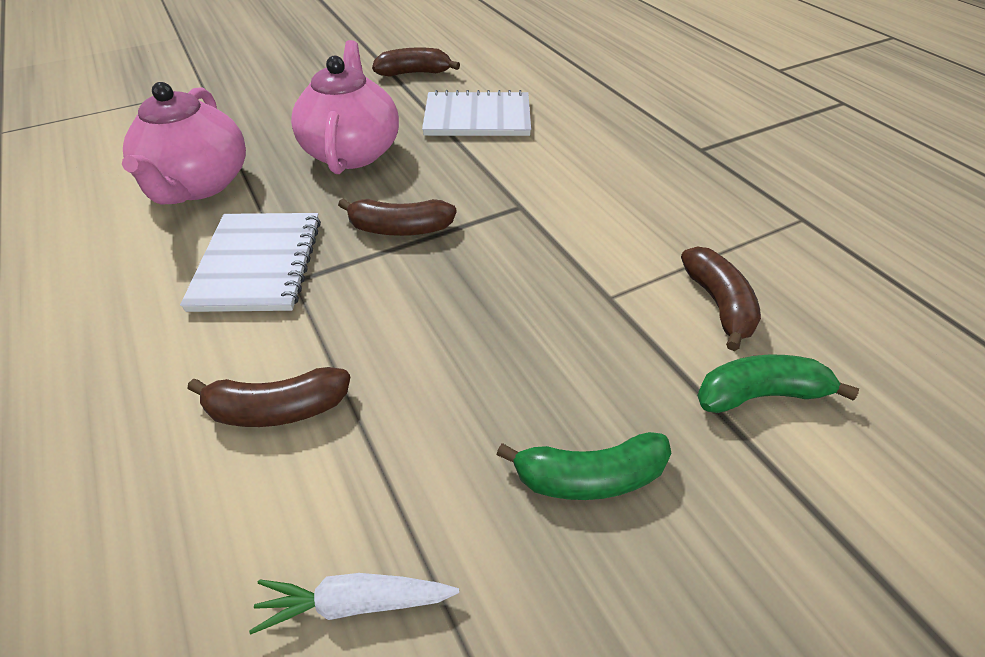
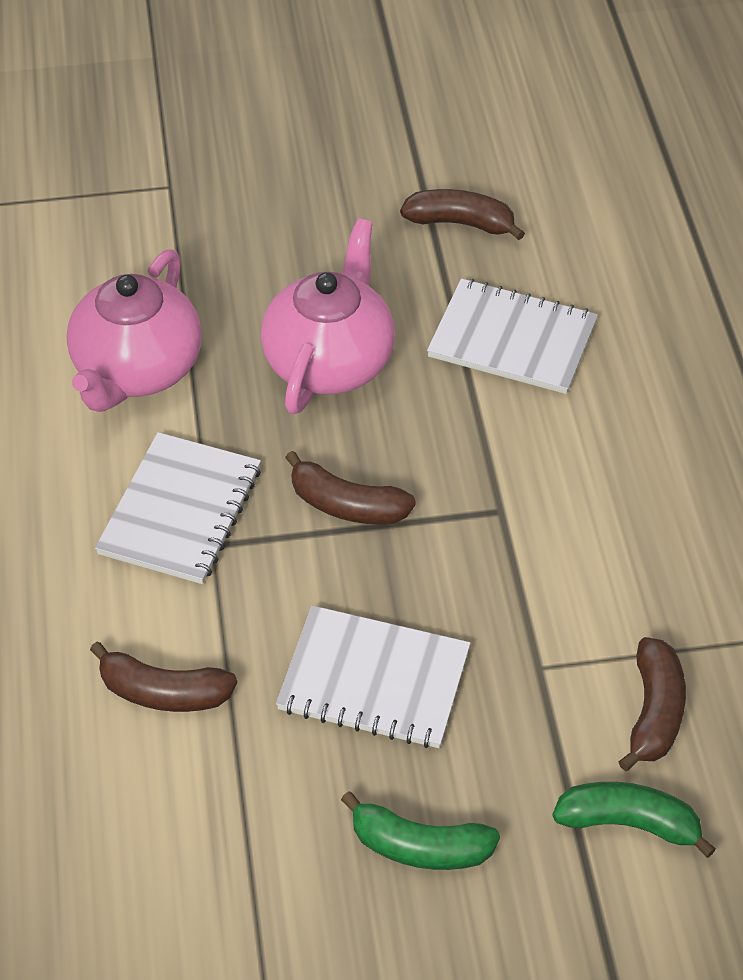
camera: 20 degrees right, 5 degrees up
white carrot [249,573,459,634] -> none
none -> white notebook [276,605,470,748]

